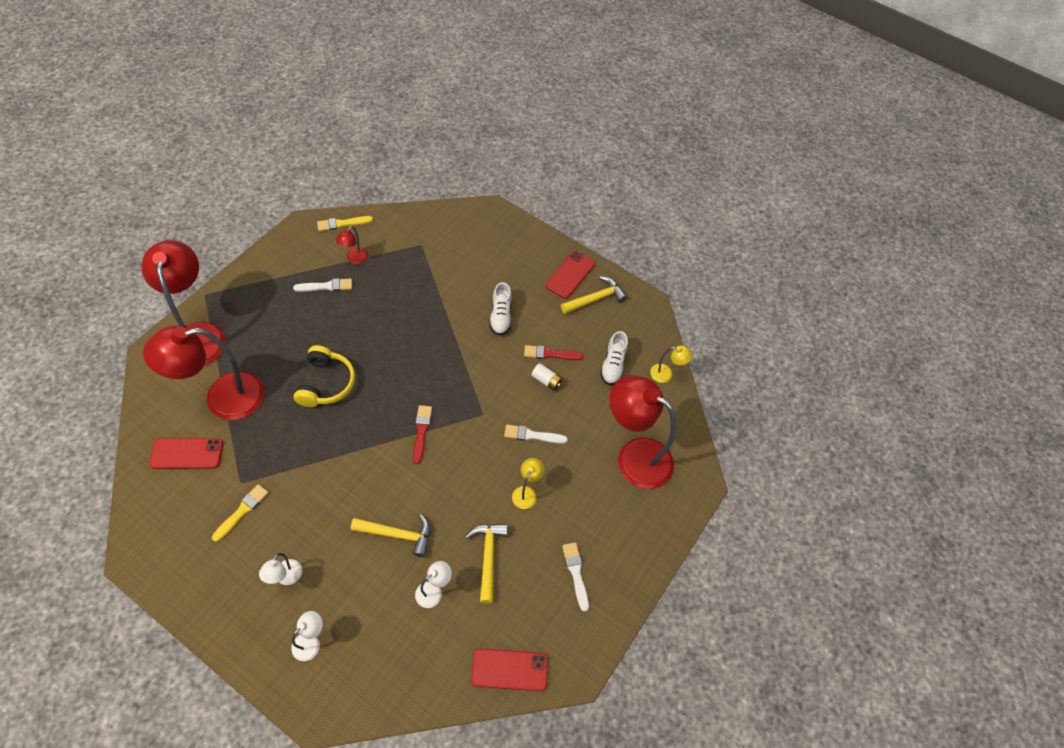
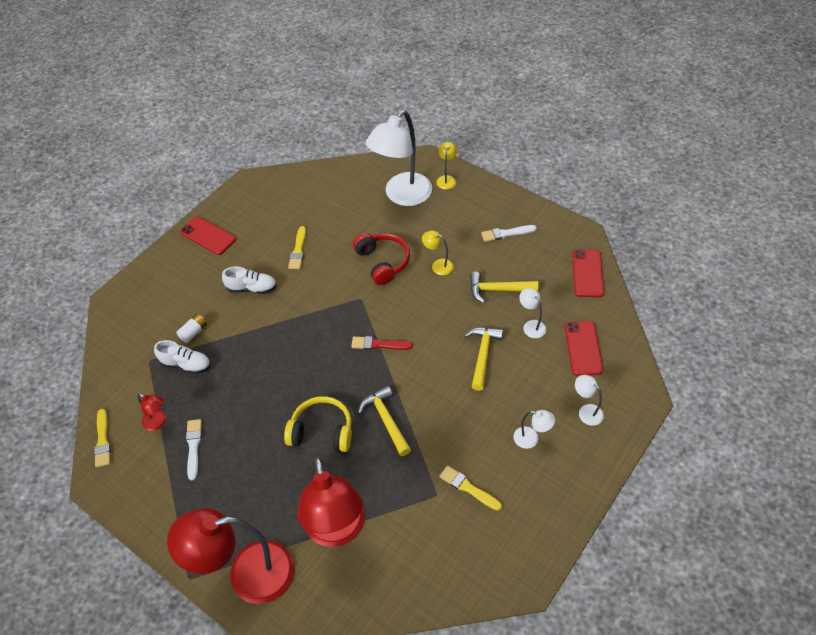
camera: 80 degrees left, 5 degrees down
red phone [149,438,223,469] -> red phone moved to [565,321,603,376]
white brush [504,425,568,444] -> red headphones [353,233,410,285]
red brush [524,345,584,360] -> yellow brush [288,226,306,269]
white battery [531,363,563,391] -> white battery moved to [176,314,207,343]
yellow hammer [561,276,627,314] -> yellow hammer moved to [358,386,411,456]
white shoe [600,331,628,385] -> white shoe moved to [154,340,211,374]
red lamp [609,375,676,489] -> white lamp [366,110,432,206]
yellow lamp [650,345,692,383] -> yellow lamp moved to [436,142,457,190]

